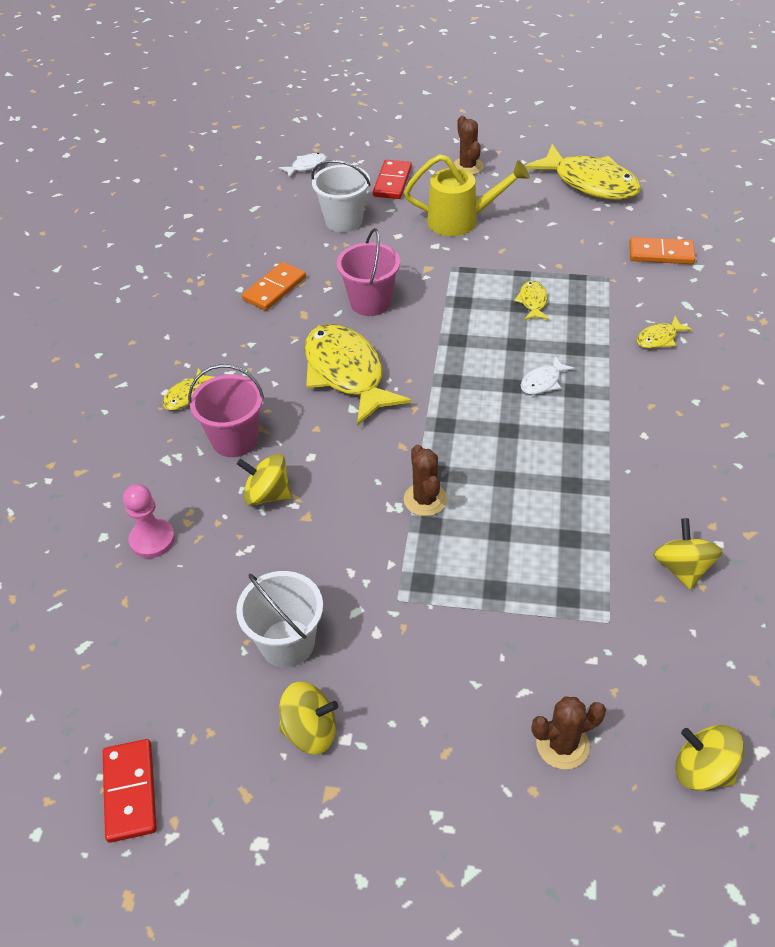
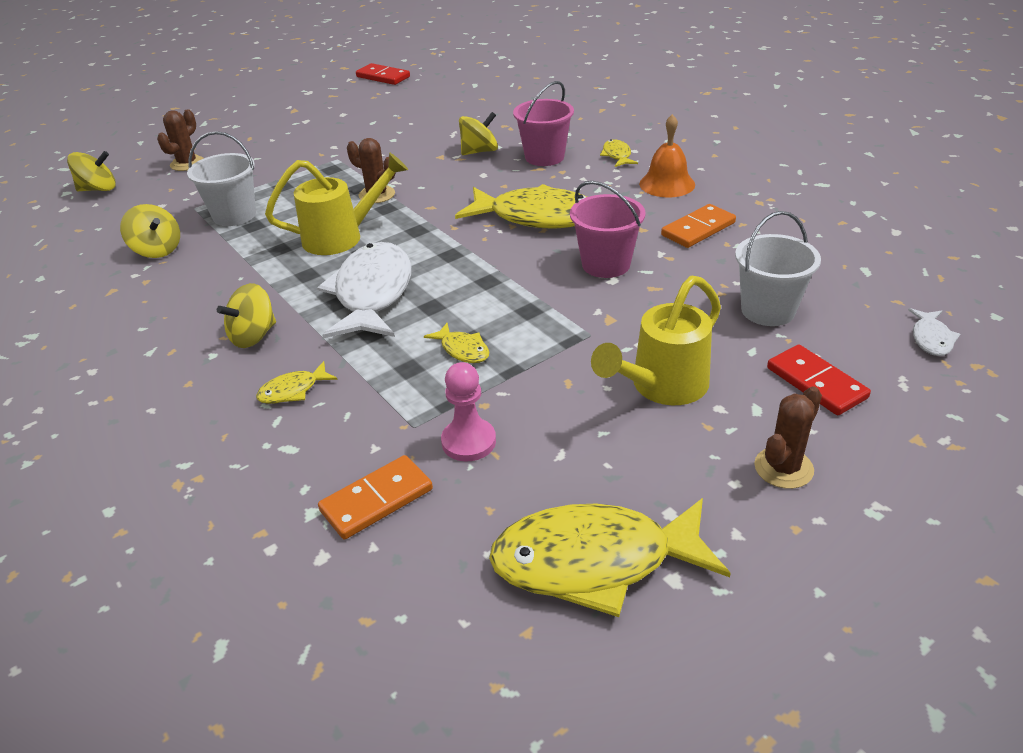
camera: 135 degrees right, 10 degrees down
pink pawn [123,484,175,558] -> pink pawn moved to [441,362,496,462]
white bucket [236,571,323,668] -> white bucket moved to [187,131,256,226]
orange domino [242,262,306,311] -> orange domino turned 60 degrees clockwise [661,204,736,248]
yellow spinning top [279,682,338,754] -> yellow spinning top moved to [217,283,276,348]
brown cactus [453,116,484,175] -> brown cactus turned 75 degrees counterclockwise [754,386,822,489]
white fish [521,356,575,395] -> white fish [317,242,411,338], size x2.28
yellow fish [637,316,693,349] -> yellow fish turned 135 degrees counterclockwise [256,361,338,404]
none -> yellow watering can [265,152,408,255]
none -> orange bell [639,114,695,198]

